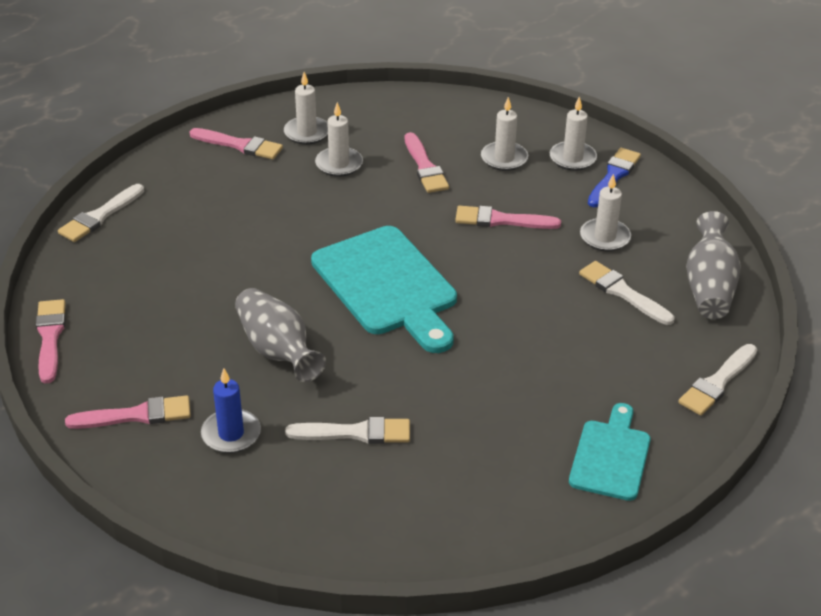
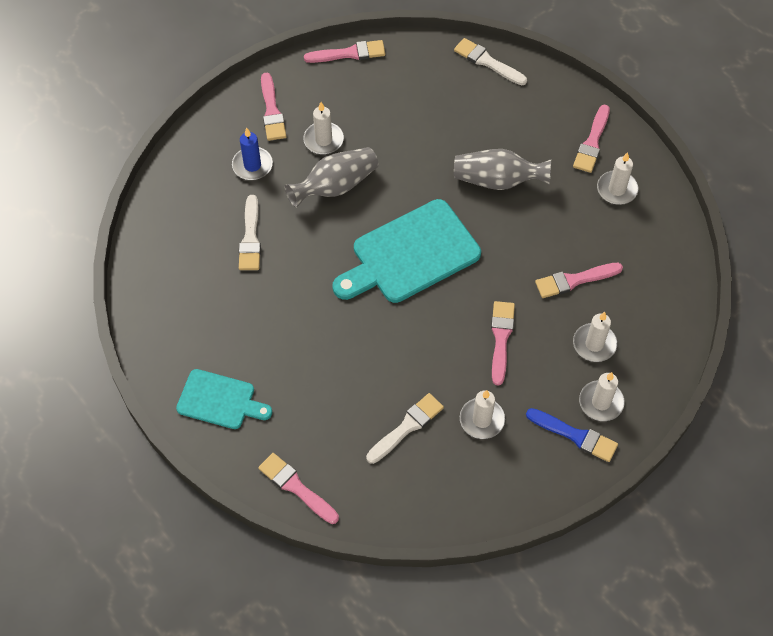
camera: 90 degrees right, 20 degrees up
white candle [315,102,363,177] -> white candle moved to [303,102,344,154]
white brush [678,344,757,416] -> pink brush [258,453,339,524]
grey vase [686,211,741,319] -> grey vase moved to [454,149,551,190]

